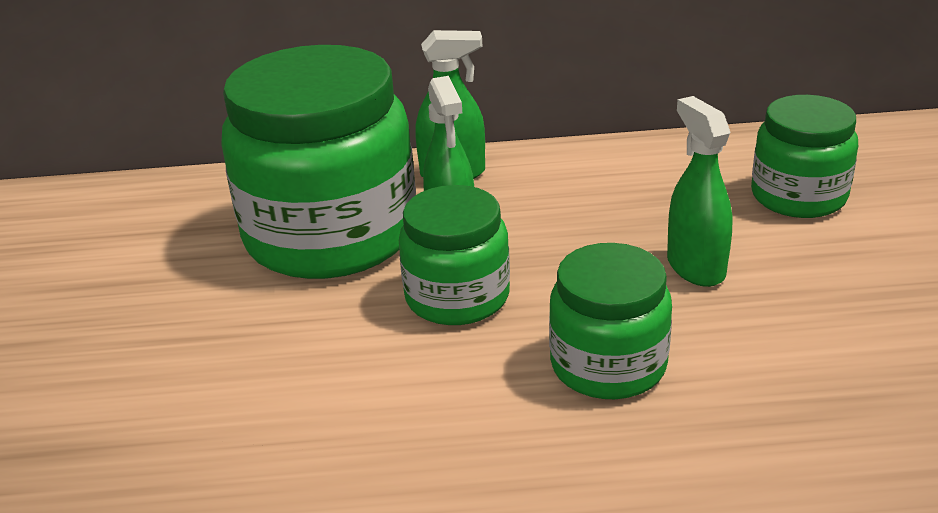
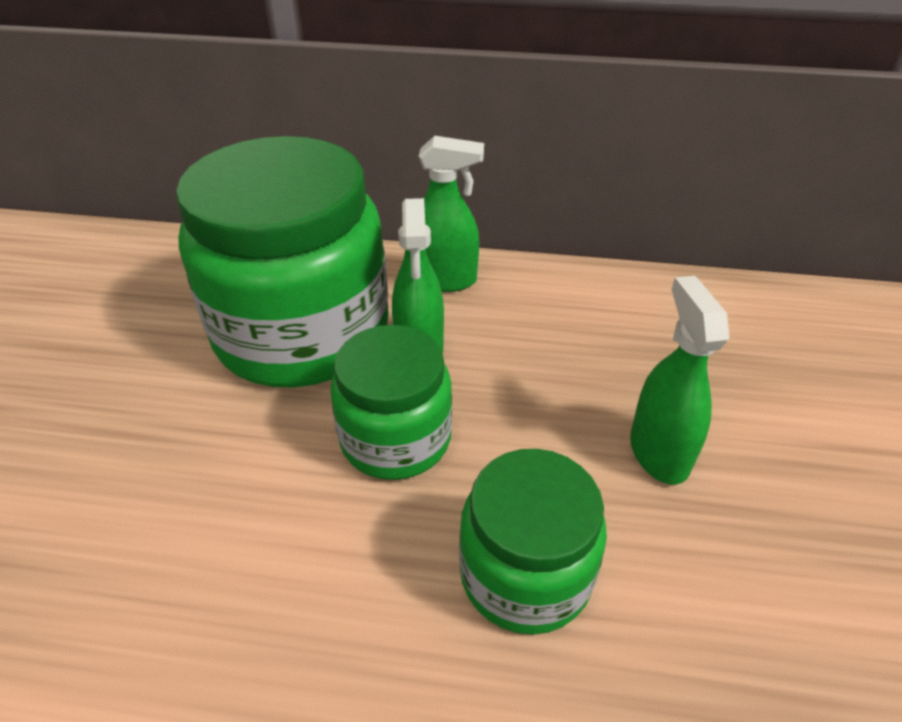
camera: 10 degrees right, 10 degrees up
green jar [751,95,858,218] -> none

